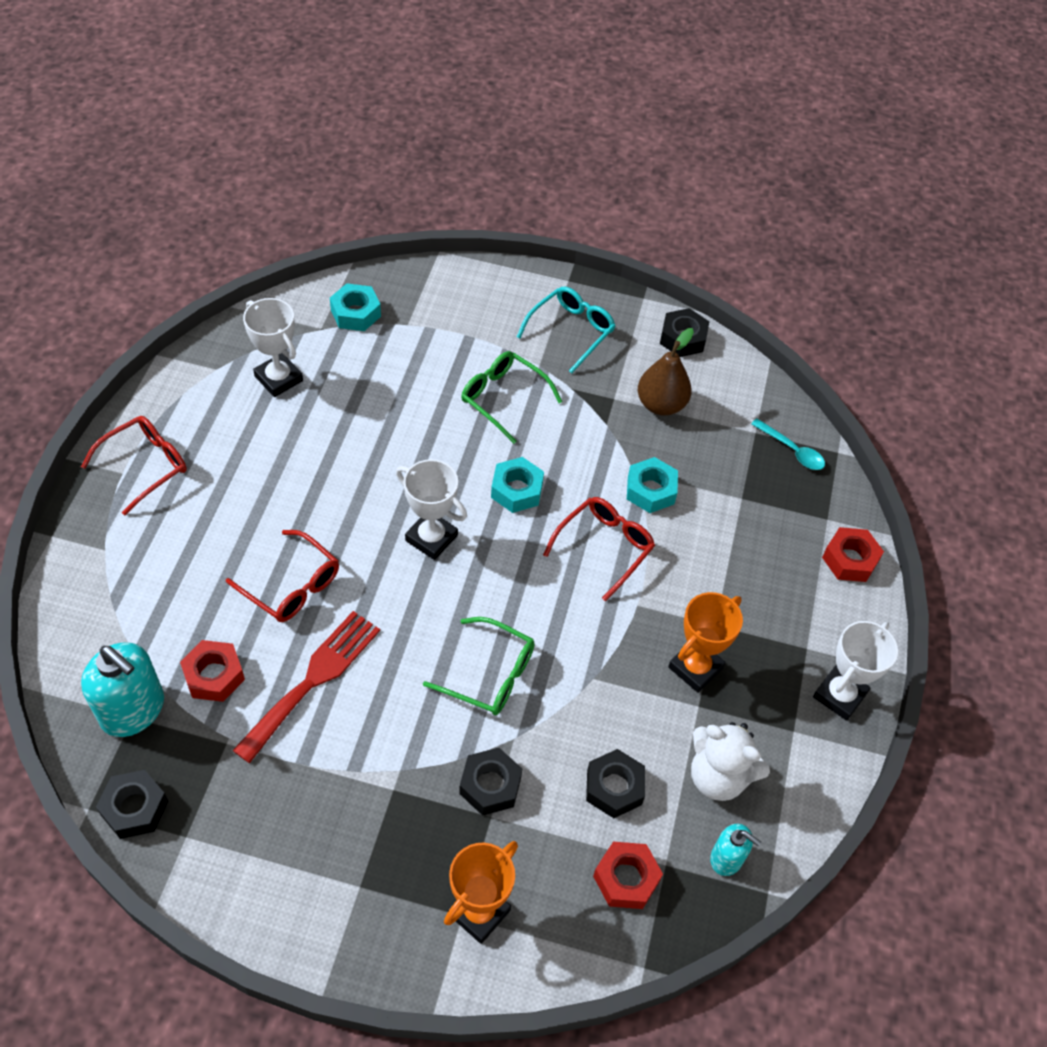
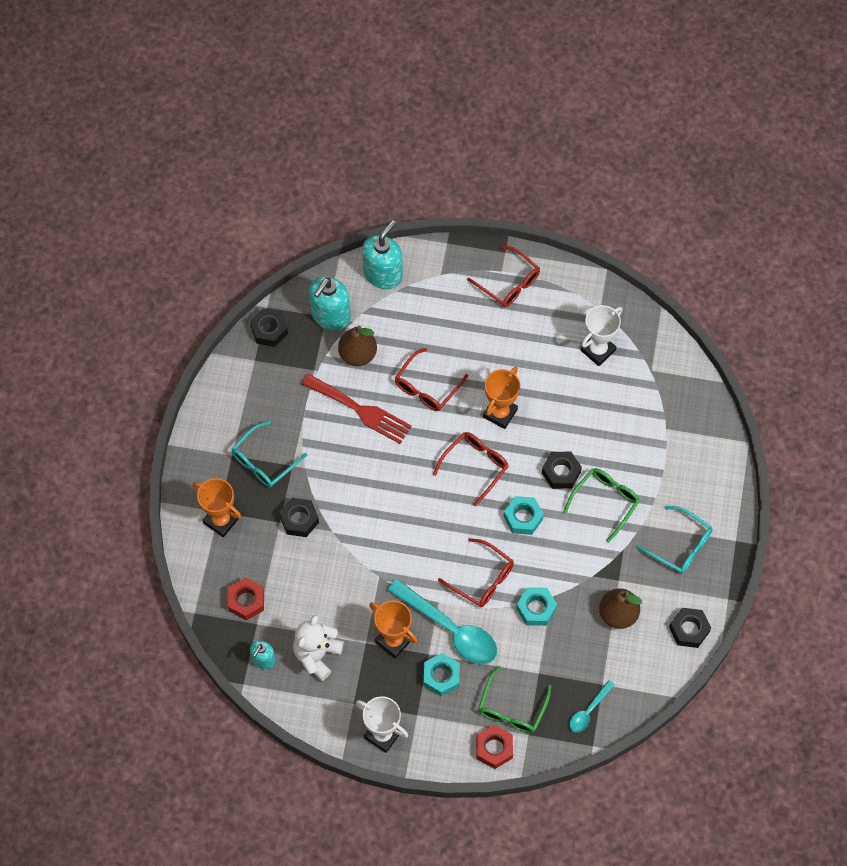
camera: 90 degrees right, 10 degrees up
red nut [180,640,245,702] -> brown pear [338,325,377,366]
turquoise nut [330,283,381,331] -> turquoise nut moved to [424,653,460,696]
white trophy [396,459,467,560] -> red glasses [433,432,509,506]
green glasses [423,617,535,715] -> green glasses moved to [478,666,551,733]
black nut [586,749,645,818] -> black nut moved to [542,452,582,489]
none -> turquoise glasses [231,421,307,487]
none -> turquoise soap dispenser [362,220,403,289]
none -> turquoise spoon [388,579,497,664]
none -> orange trophy [483,367,520,429]

